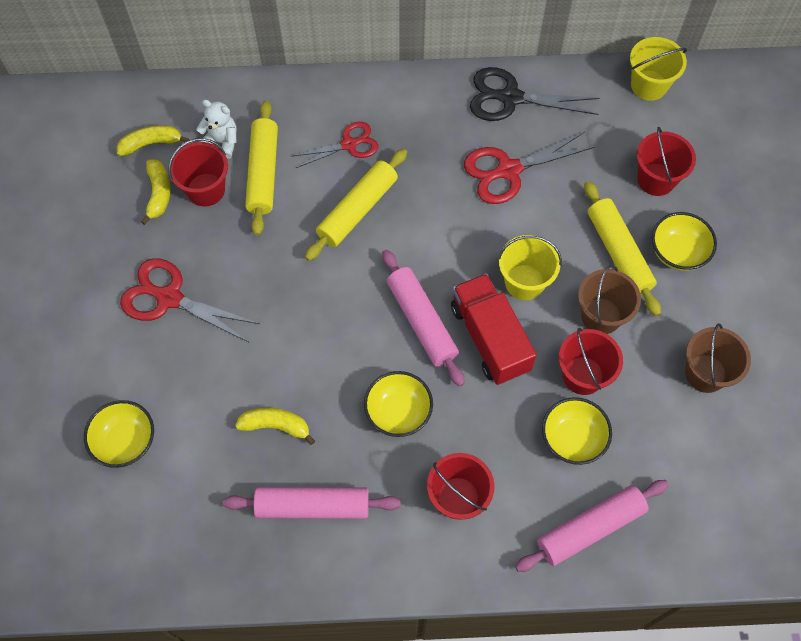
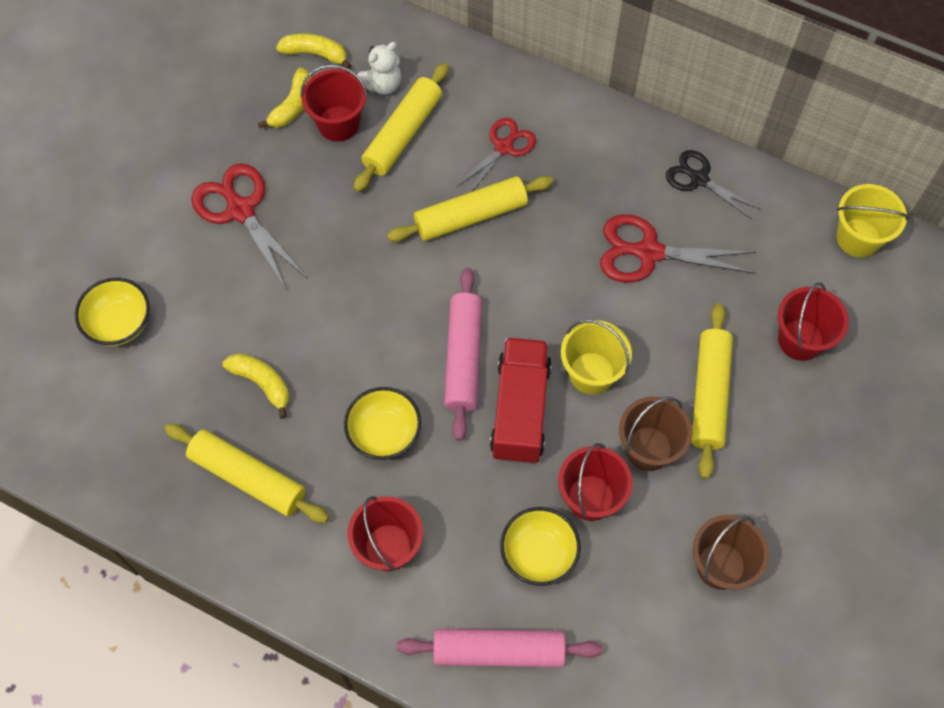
camera: 30 degrees right, 0 degrees up
white teddy bear [196,100,237,159] -> white teddy bear turned 90 degrees clockwise [357,42,401,95]
pink rolling pin [223,487,401,519] -> yellow rolling pin [164,424,329,523]
red scissors [291,122,378,168] -> red scissors turned 60 degrees counterclockwise [456,118,536,192]
black scissors [470,67,600,121] -> black scissors [666,150,761,220], size x0.66
yellow bowl [652,212,717,271] -> none

